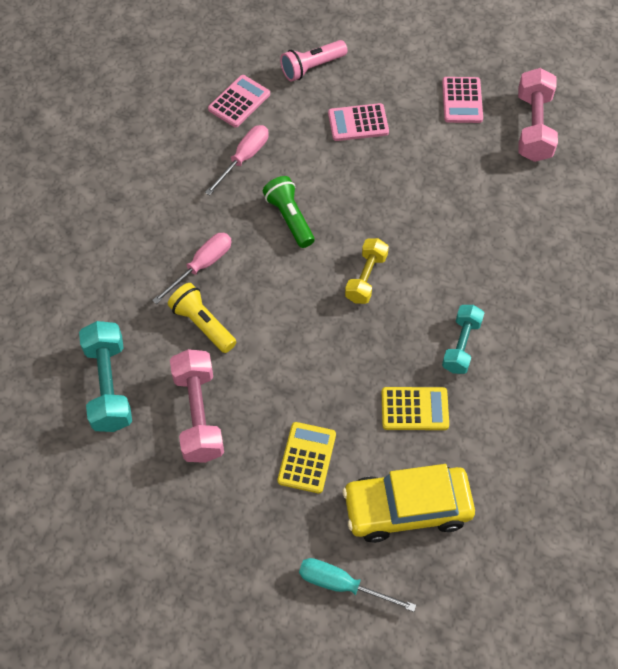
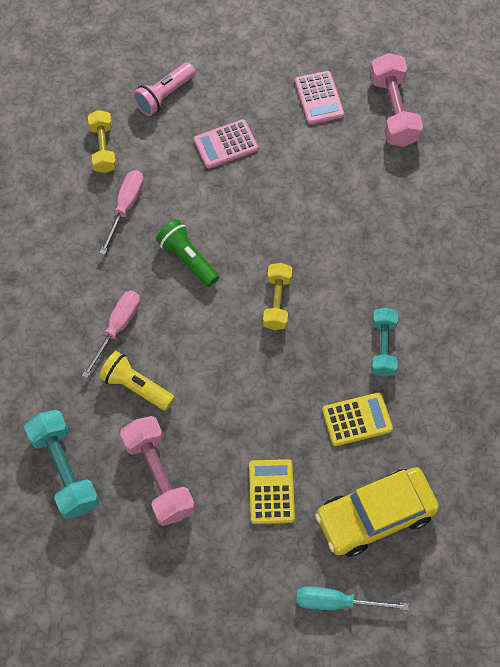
camera: 15 degrees left, 5 degrees up
pink calculator [208,75,270,127] -> yellow dumbbell [88,110,117,173]

